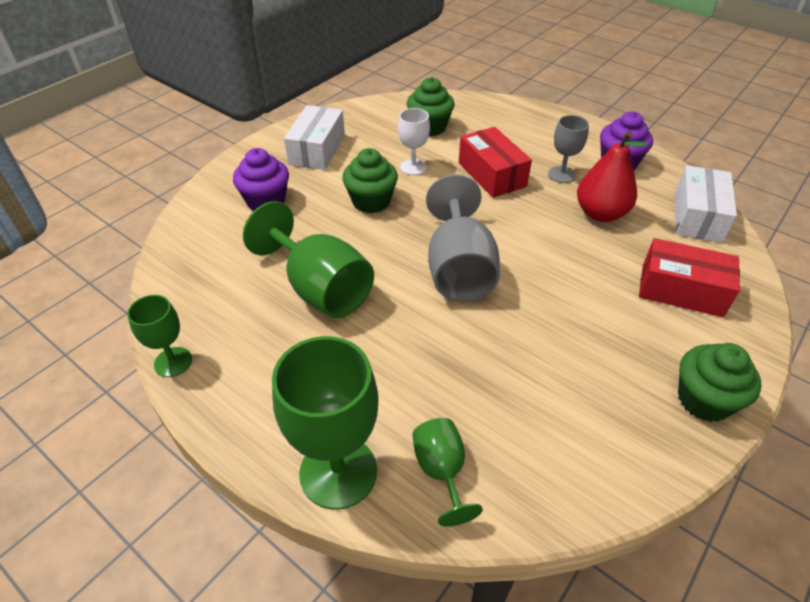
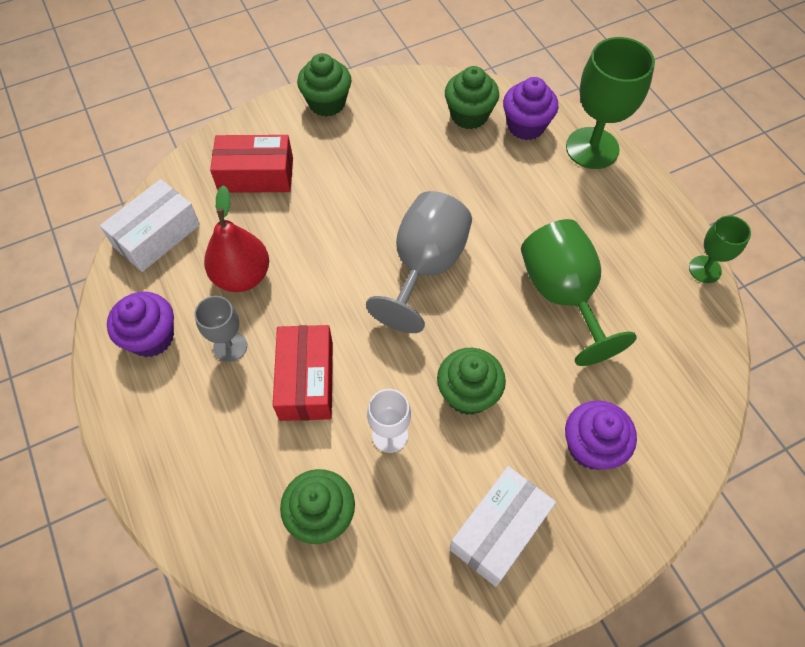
camera: 155 degrees left, 15 degrees up
green goblet [412,418,483,527] -> purple cupcake [503,77,558,140]
red box [639,238,740,317] -> red box turned 45 degrees counterclockwise [210,135,293,193]
none -> green cupcake [445,66,499,129]

